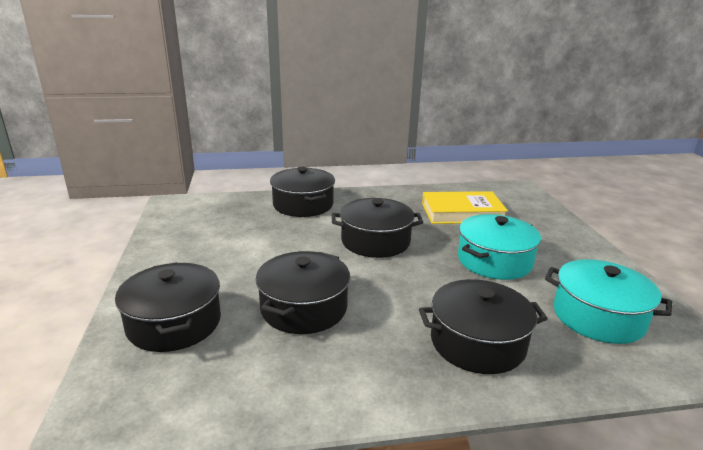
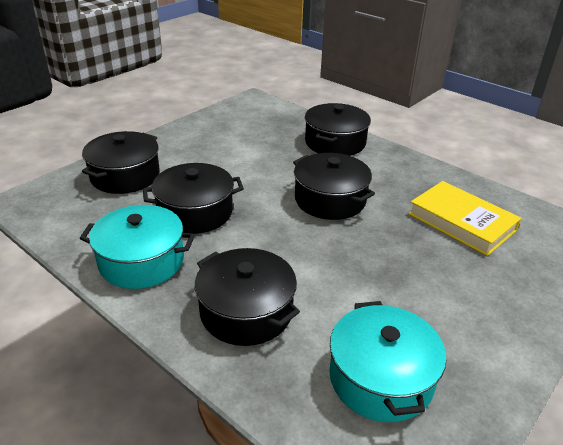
camera: 50 degrees right, 10 degrees up
turquoise pot [458,214,541,280] -> turquoise pot moved to [80,205,195,289]

